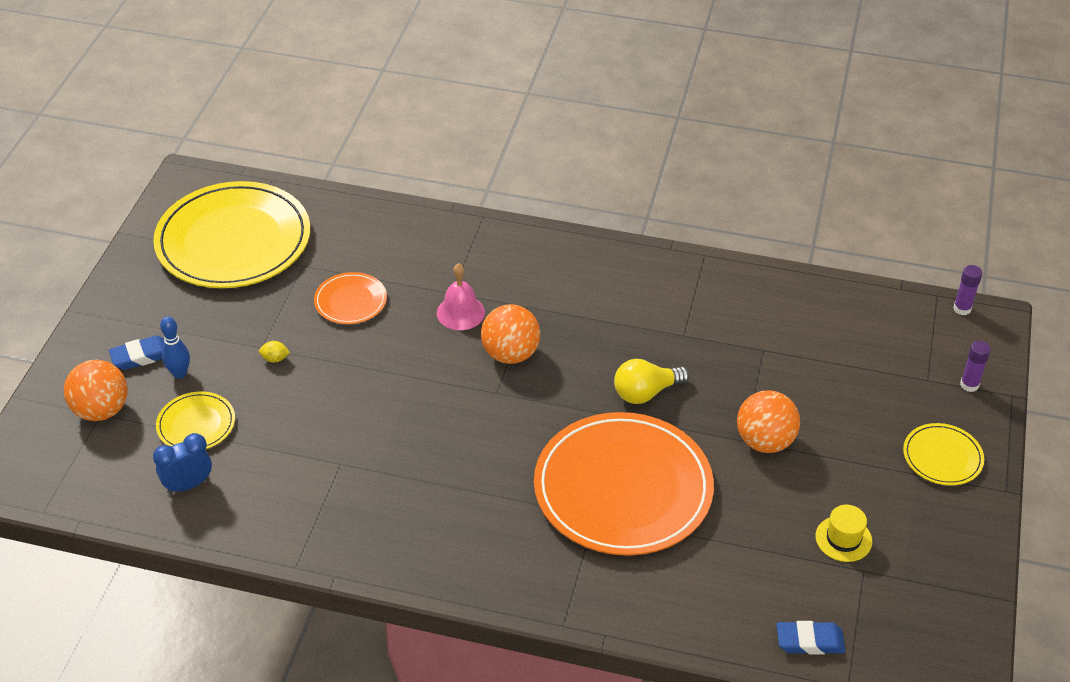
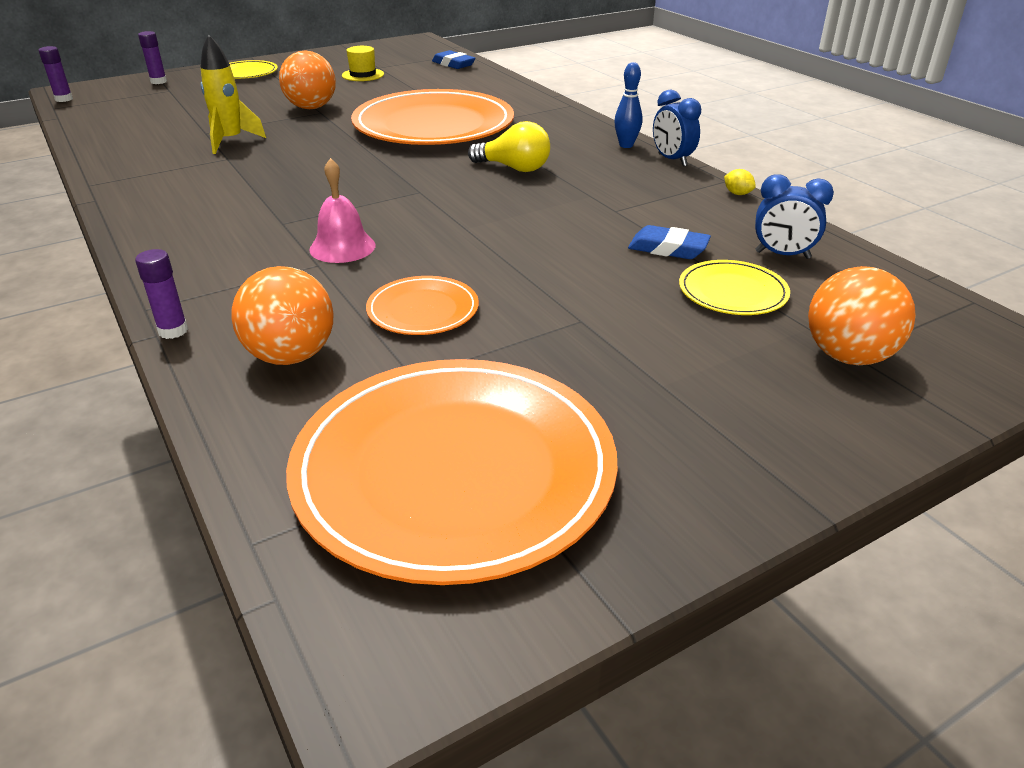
camera: 135 degrees left, 10 degrees down
blue eraser [109,336,164,370] -> blue eraser moved to [628,225,711,259]
yellow plate [153,181,310,288] -> orange plate [286,359,618,585]
blue bowling pin [160,316,190,379] -> blue bowling pin moved to [614,62,642,148]
yellow lemon [259,341,290,363] -> yellow lemon moved to [724,169,756,195]
orange ball [481,304,540,364] -> orange ball moved to [231,266,334,365]
yellow light bulb [614,359,689,404] -> yellow light bulb moved to [468,121,550,172]
none -> purple glue stick [135,249,188,339]
none -> yellow rocket [201,34,266,154]
none -> blue clock [653,89,701,167]

